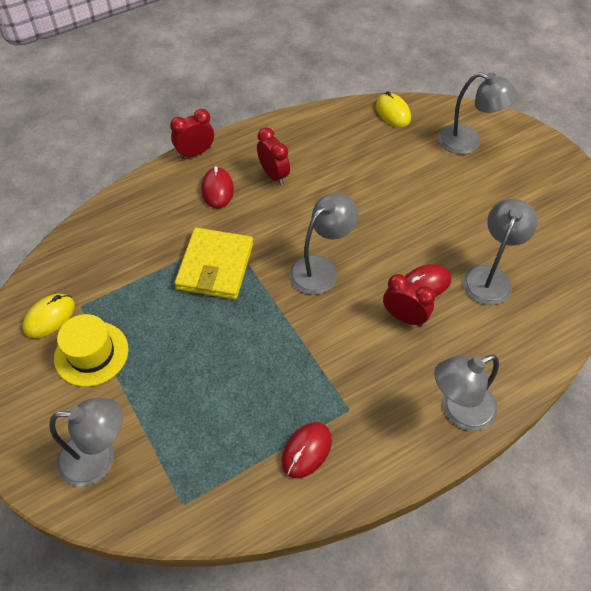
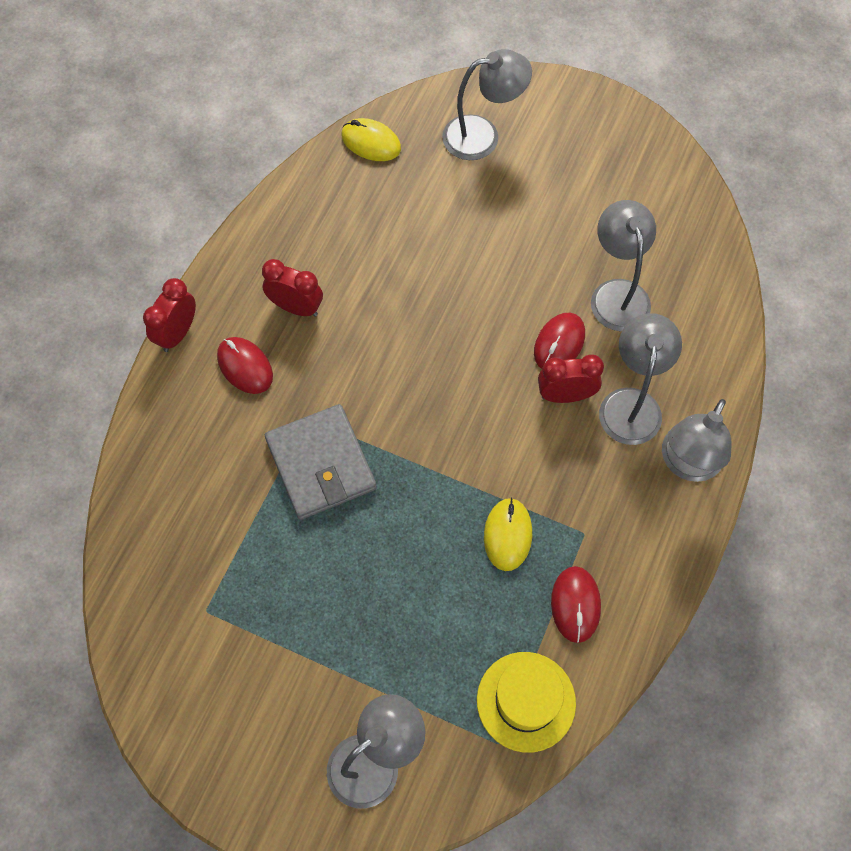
camera: 35 degrees left, 10 degrees up
yellow mouse [22,294,75,338] -> yellow mouse moved to [484,498,532,571]
yellow hat [54,314,129,387] -> yellow hat moved to [477,652,576,753]
yellow wallet [175,228,253,300] -> grey wallet [265,404,377,520]
grey lamp [289,193,359,295] -> grey lamp moved to [599,313,682,445]

